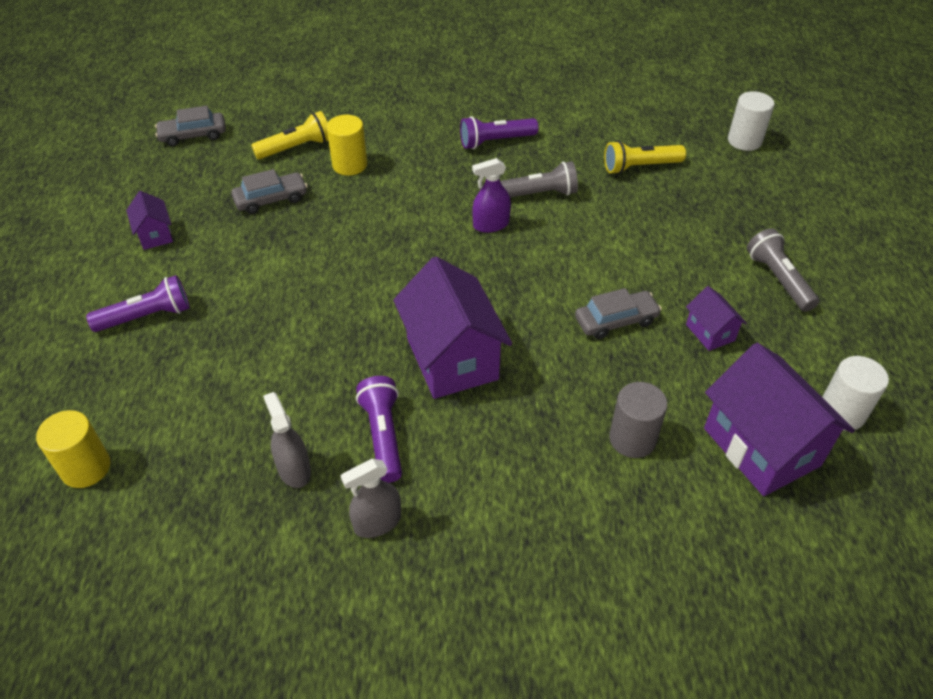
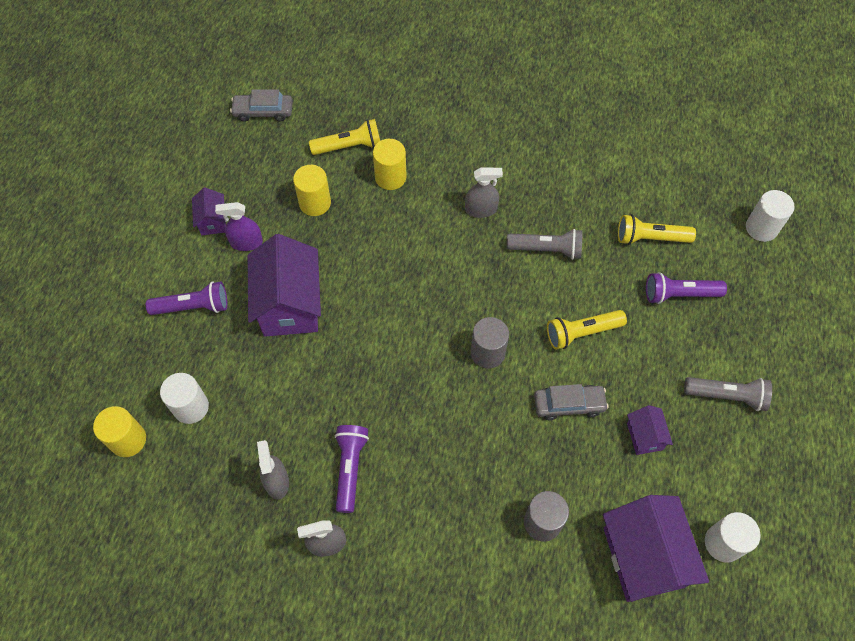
camera: 15 degrees right, 15 degrees up
grey car [231,169,308,214] -> yellow cylinder [293,165,331,216]
purple house [393,257,512,399] -> purple house moved to [248,234,321,337]
purple flashlight [460,116,539,149] -> purple flashlight moved to [646,272,727,304]
purple spray bottle [472,158,511,233] -> purple spray bottle moved to [215,202,263,251]
grey flashlight [747,228,819,312] -> grey flashlight turned 105 degrees clockwise [684,377,772,411]
none -> white cylinder [160,373,209,424]
none -> grey spray bottle [465,168,503,218]
none -> grey cylinder [471,317,509,368]
none -> yellow flashlight [547,310,627,350]

